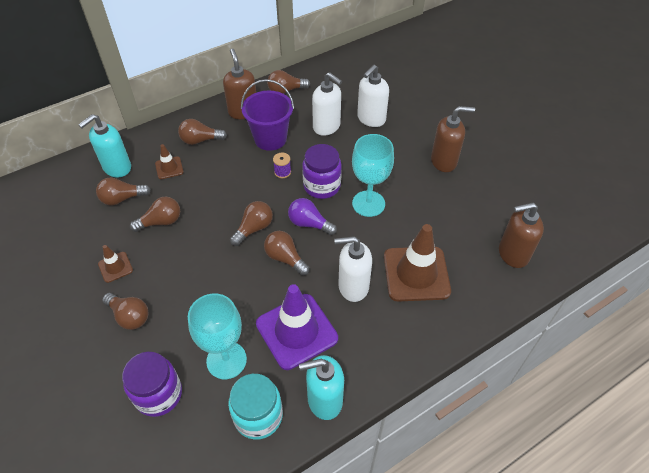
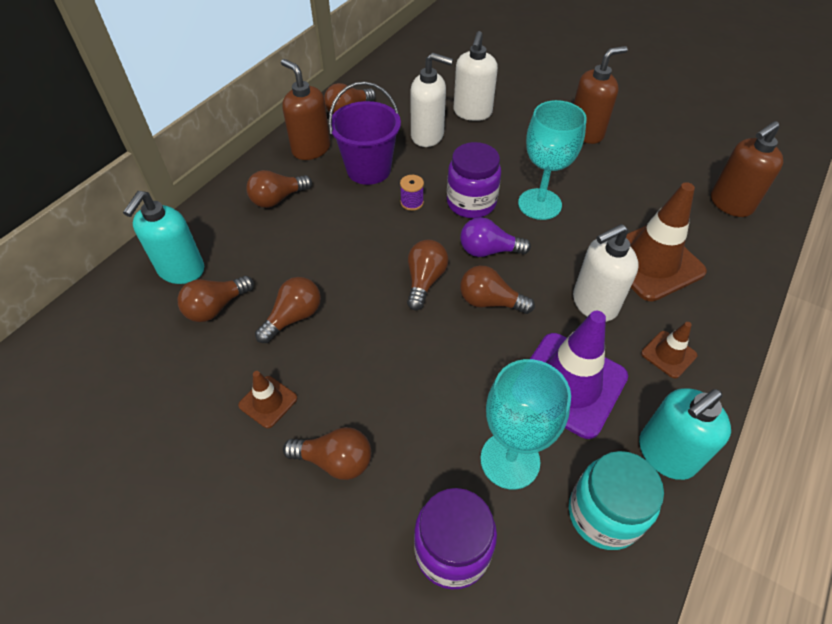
camera: 25 degrees left, 0 degrees up
brown traffic cone [155,144,184,179] -> brown traffic cone moved to [641,322,697,378]

